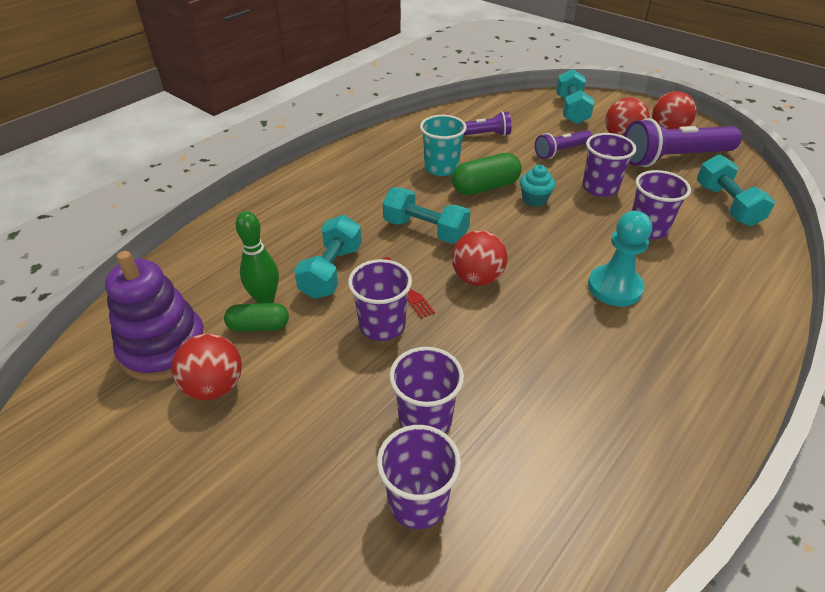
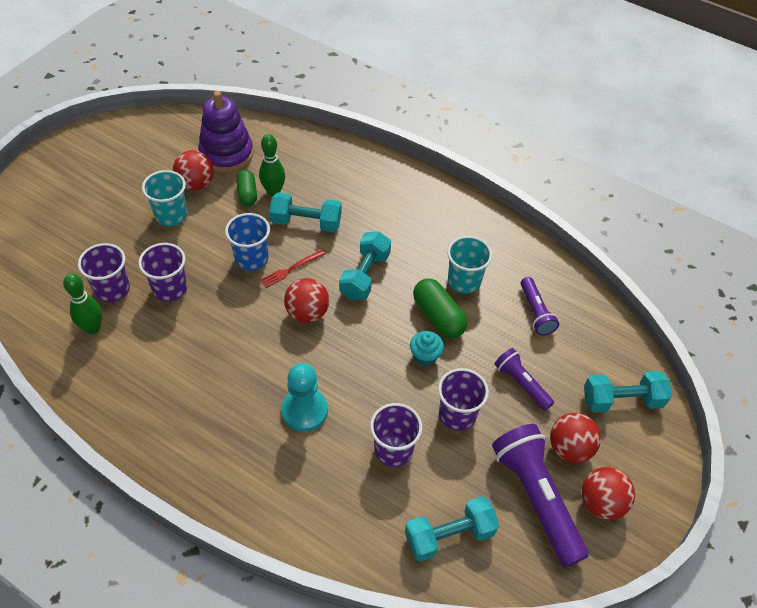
camera: 80 degrees right, 10 degrees up
purple cup [348,259,412,341] -> blue cup [225,213,270,270]
none -> green bowling pin [63,273,102,334]
none -> turquoise cup [142,170,187,226]

